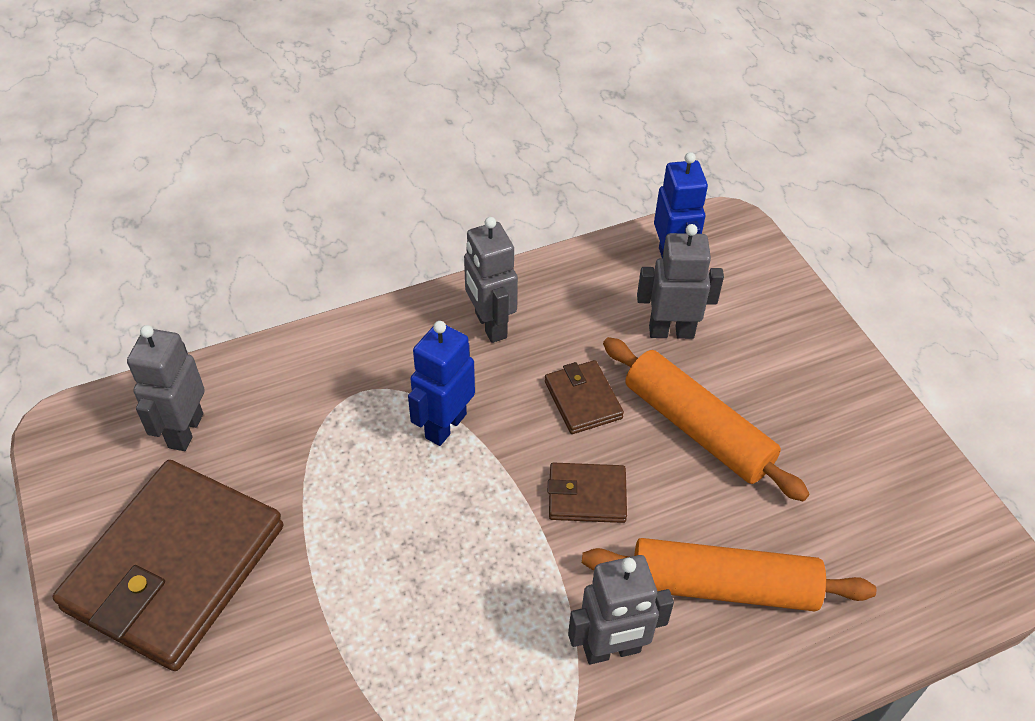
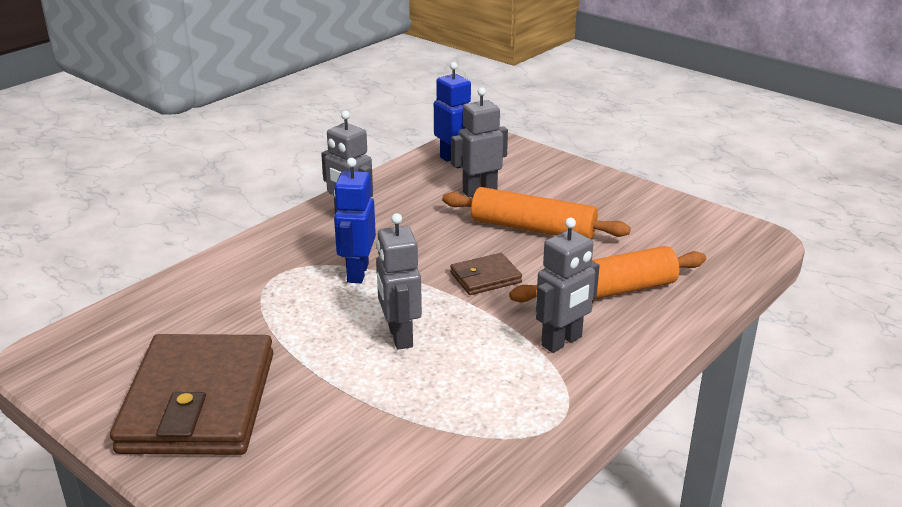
camera: 25 degrees left, 20 degrees down
grey robot [127,325,205,451] -> grey robot moved to [376,213,422,350]
brown wallet [545,360,624,434] -> none

